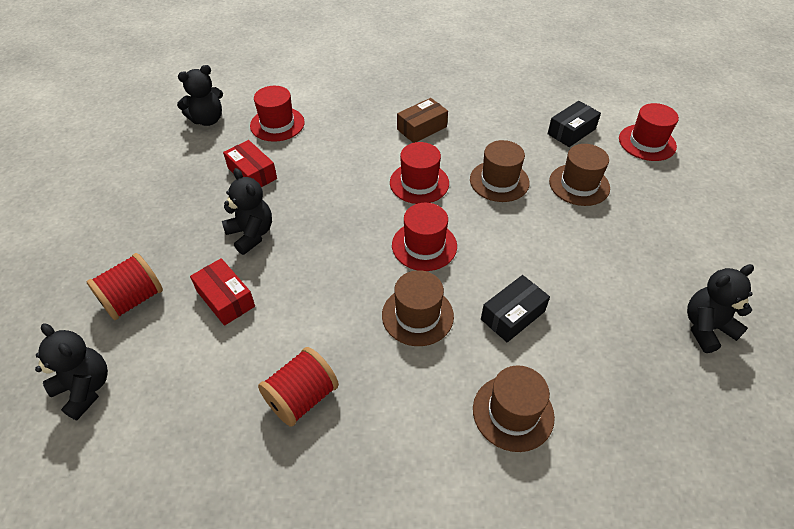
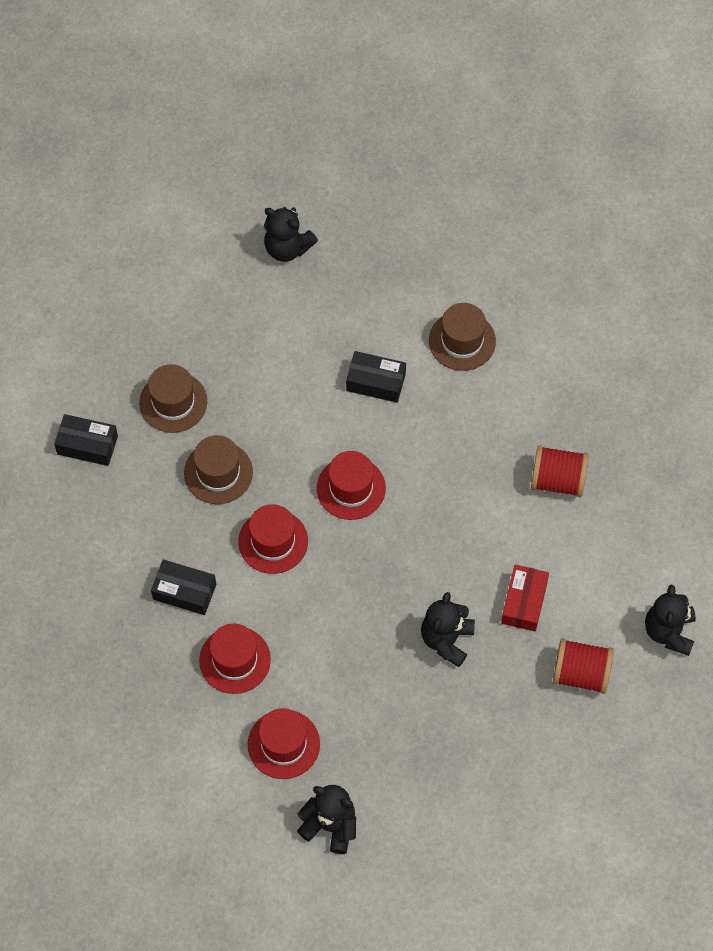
camera: 125 degrees left, 15 degrees up
red box [223,140,277,187] -> none
brown hat [382,270,454,346] -> none
brown box [397,98,448,143] -> black box [151,559,216,615]
red hat [619,103,679,161] -> red hat moved to [199,624,271,694]

